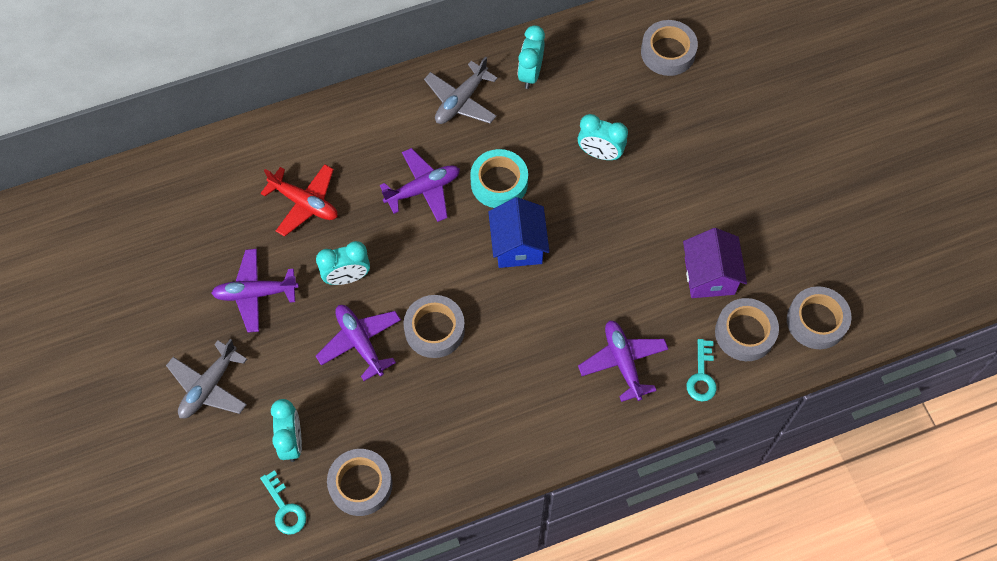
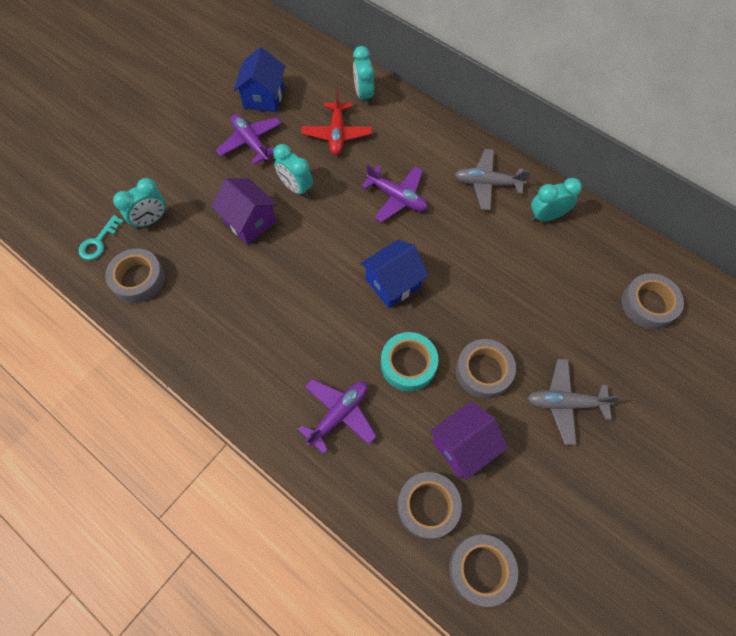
camera: 60 degrees right, 0 degrees up
grey plane [166,339,247,418] -> grey plane moved to [527,359,621,445]
purple plane [316,305,401,381] -> purple house [211,178,277,244]
grey tape [404,295,465,358] -> grey tape moved to [456,339,516,399]
turquoise tape [470,149,528,208] -> turquoise tape moved to [381,332,439,391]
turquoise clock [578,114,628,160] -> turquoise clock moved to [353,46,374,105]
turquoise key [687,339,717,402] -> none
none -> blue house [234,47,285,112]

